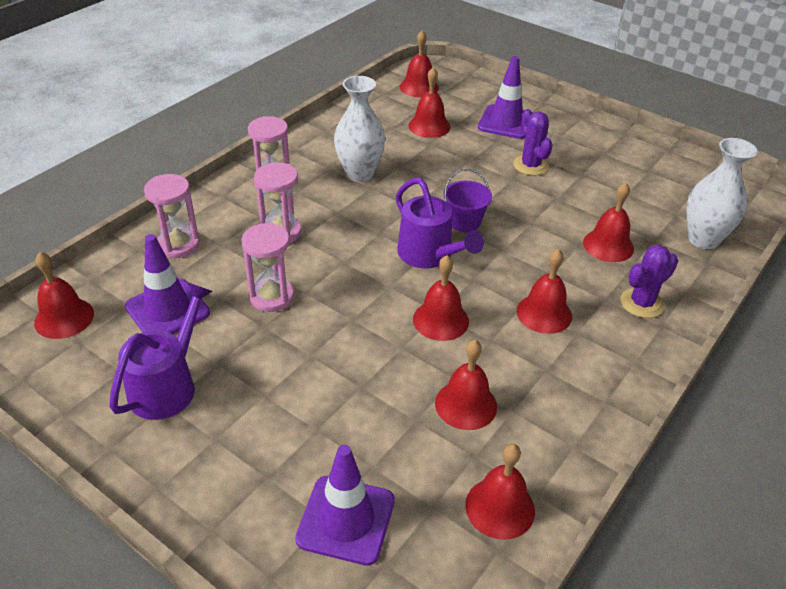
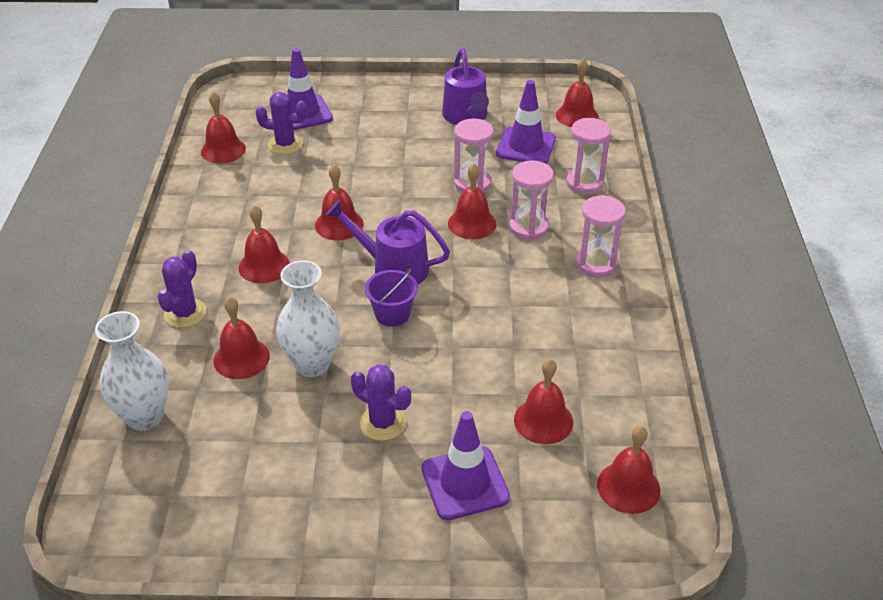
camera: 145 degrees right, 0 degrees up
white vase [334,76,385,182] -> white vase moved to [276,260,340,377]
red bell [435,340,497,430] -> red bell moved to [448,163,496,239]
none -> purple cactus [256,92,307,154]

